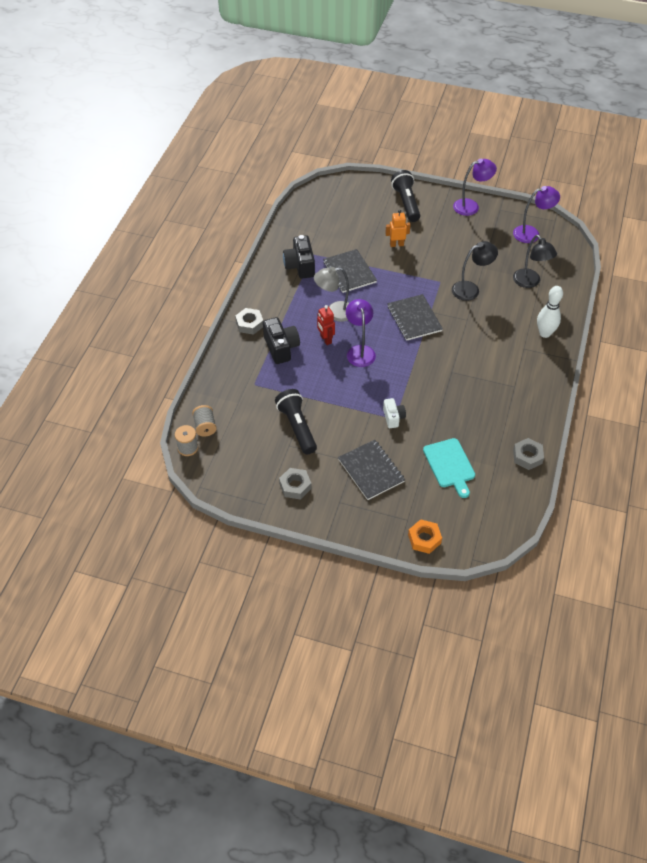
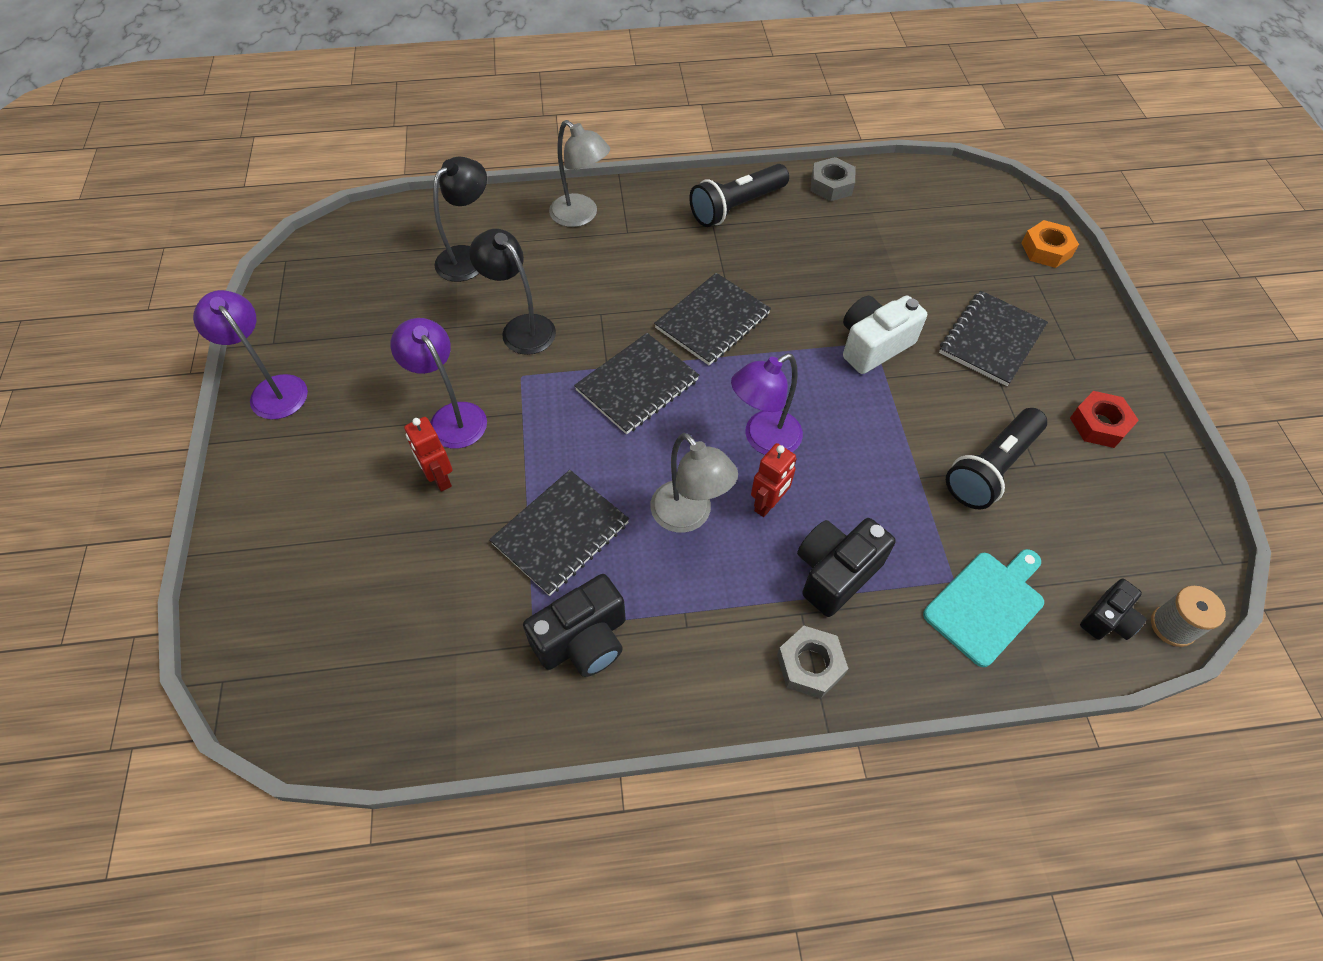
camera: 115 degrees left, 5 degrees up
grey spool [192,405,217,437] -> black camera [1080,579,1147,640]
grey nut [279,468,311,500] -> red nut [1070,391,1139,448]
white camera [383,398,406,428] -> white camera [843,295,927,374], size x1.64
orange robot [385,210,410,247] -> red robot [404,417,453,492]
black flashlight [391,170,420,222] -> black flashlight moved to [689,164,789,227]
turquoise cutting board [423,438,475,498] -> turquoise cutting board moved to [923,549,1044,667]
purple lamp [513,186,560,243] -> purple lamp moved to [391,318,487,449]
white bowling pin [537,286,563,338] -> grey lamp [549,120,610,227]
none -> black notebook [654,273,771,365]

